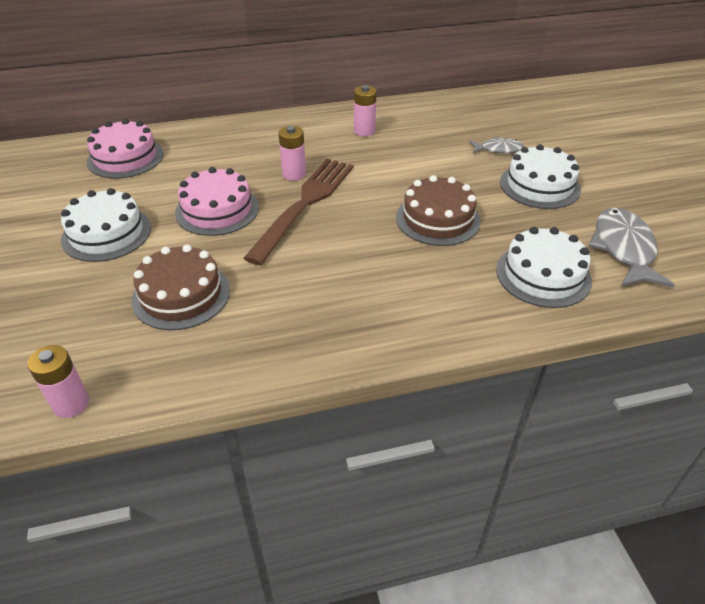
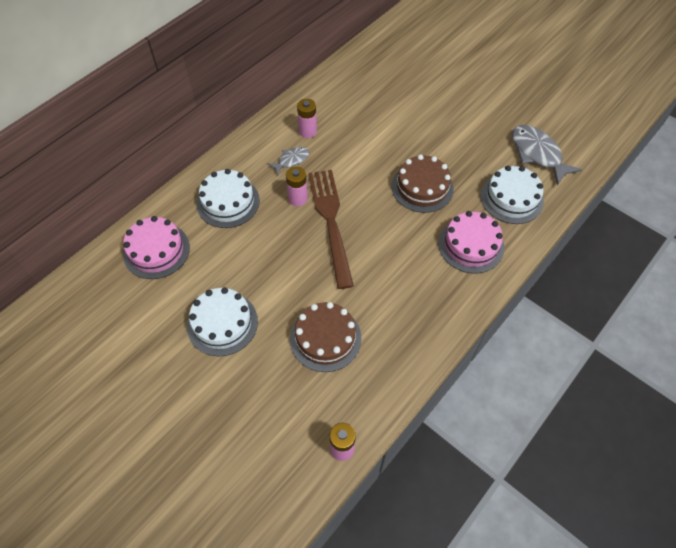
camera: 35 degrees left, 15 degrees up
pink cake [175,167,259,236] -> pink cake moved to [438,211,504,273]
grey fish [469,137,524,153] -> grey fish moved to [267,147,310,176]
white cake [500,144,581,209] -> white cake moved to [197,169,260,228]

